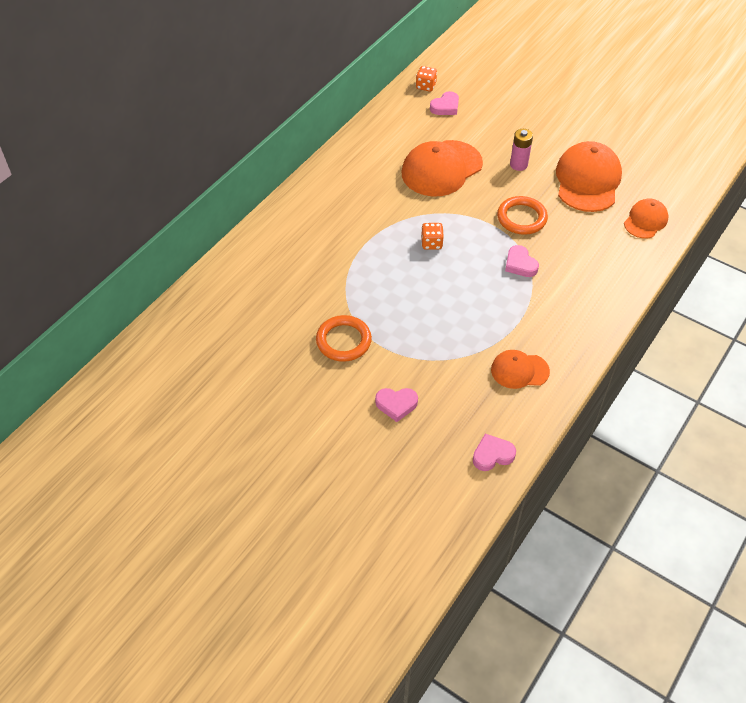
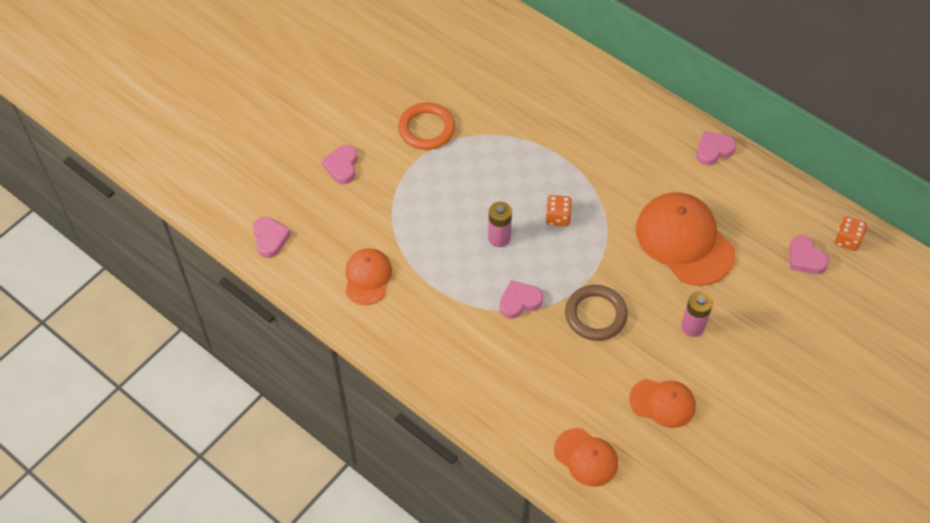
camera: 95 degrees right, 5 degrees up
orange ring [497,196,548,235] -> brown ring [565,285,628,341]
orange cap [556,141,622,212] -> orange cap [629,379,696,428], size x0.56
none -> pink battery [488,202,512,247]
none -> pink heart [696,131,736,165]

